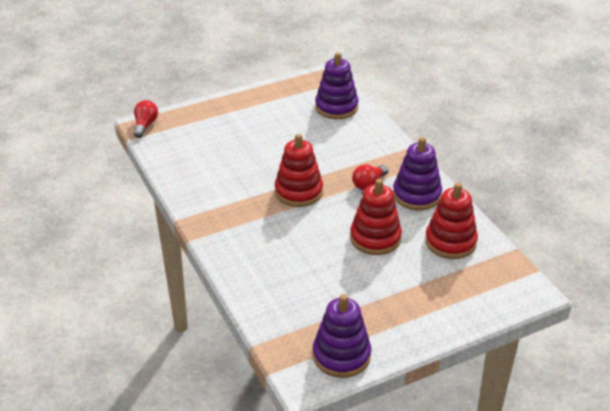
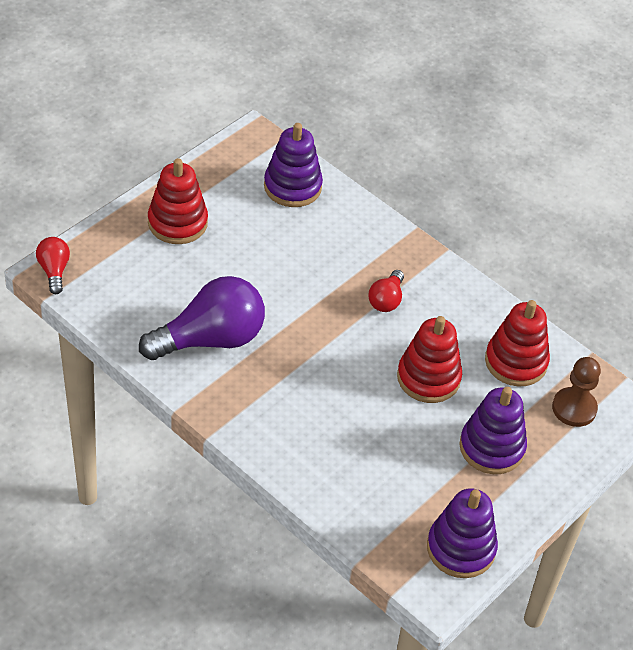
camera: 25 degrees left, 10 degrees up
red stacking toy [275,134,323,207] -> red stacking toy moved to [148,158,208,244]
purple stacking toy [393,137,442,210] -> purple stacking toy moved to [459,387,527,474]
none -> purple light bulb [139,276,265,360]
none -> brown pawn [552,357,601,427]

